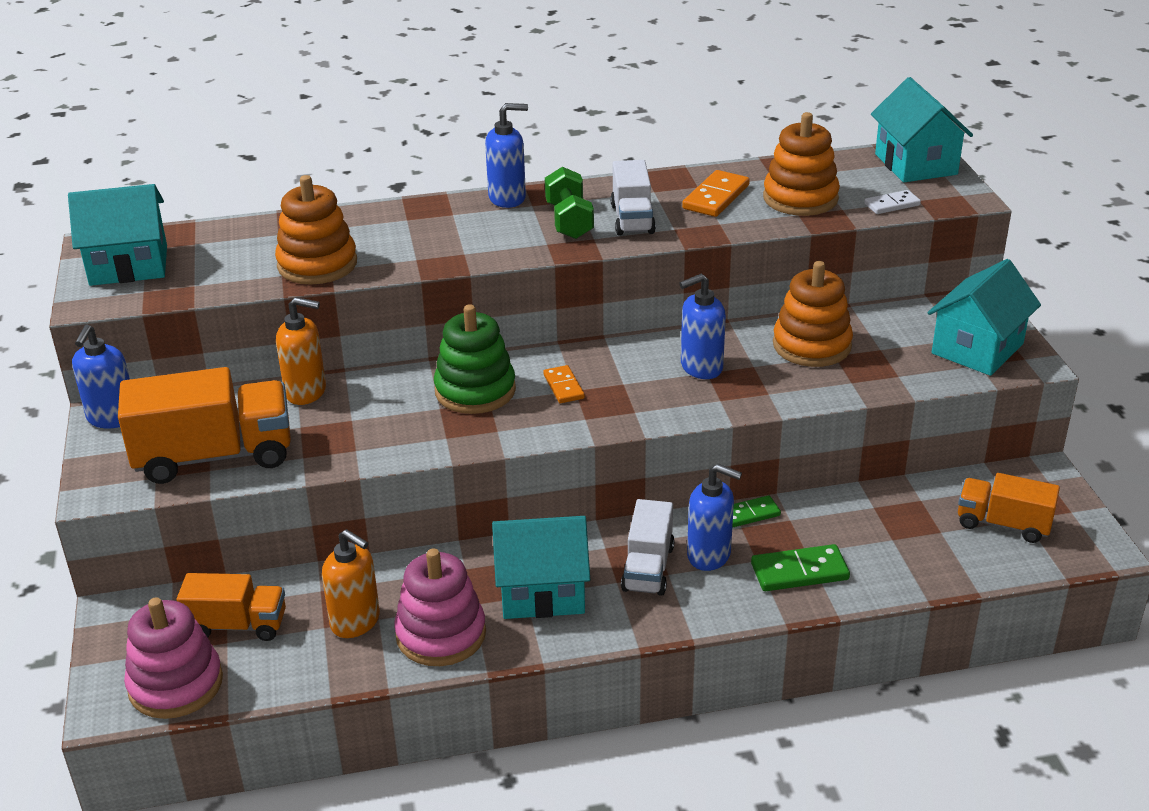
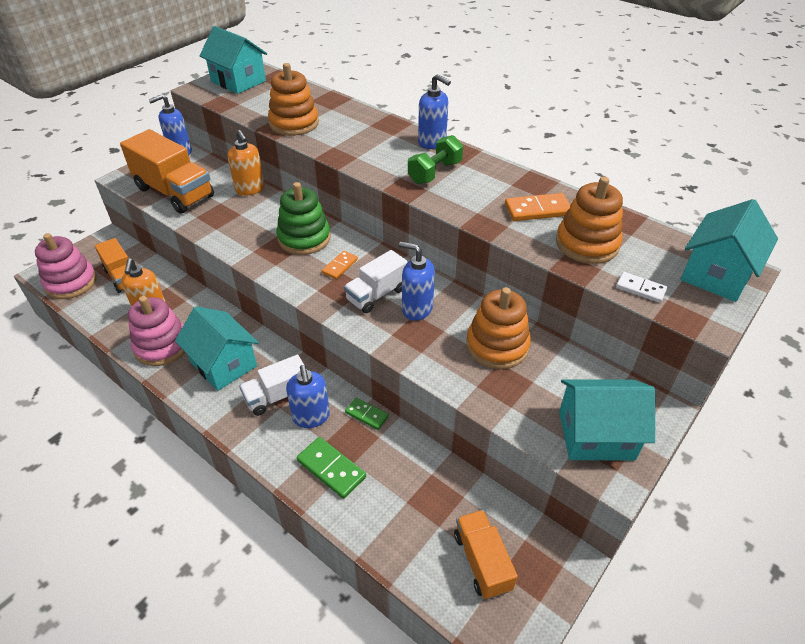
camera: 50 degrees right, 10 degrees up
white truck [611,160,656,236] -> white truck moved to [344,250,408,313]

